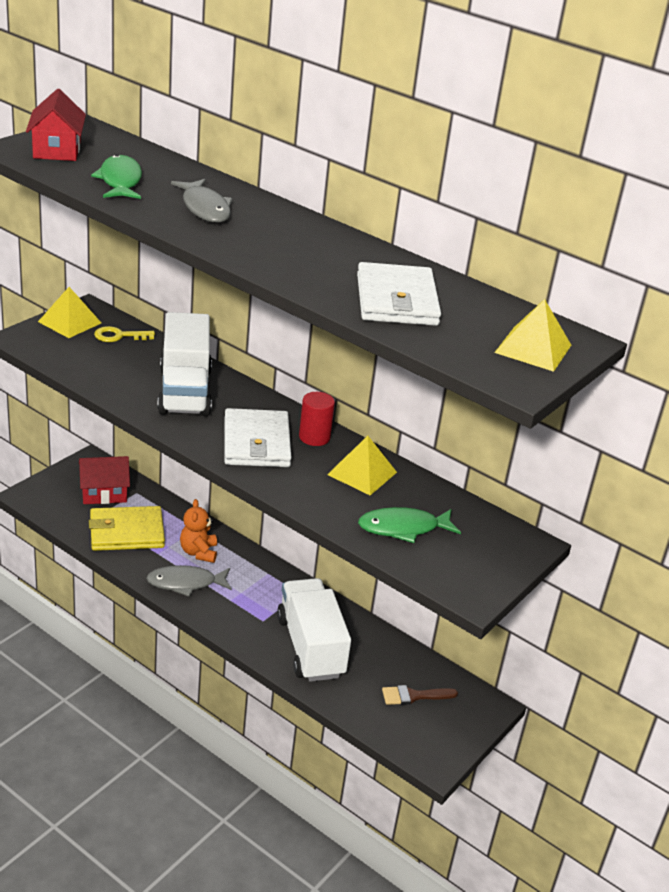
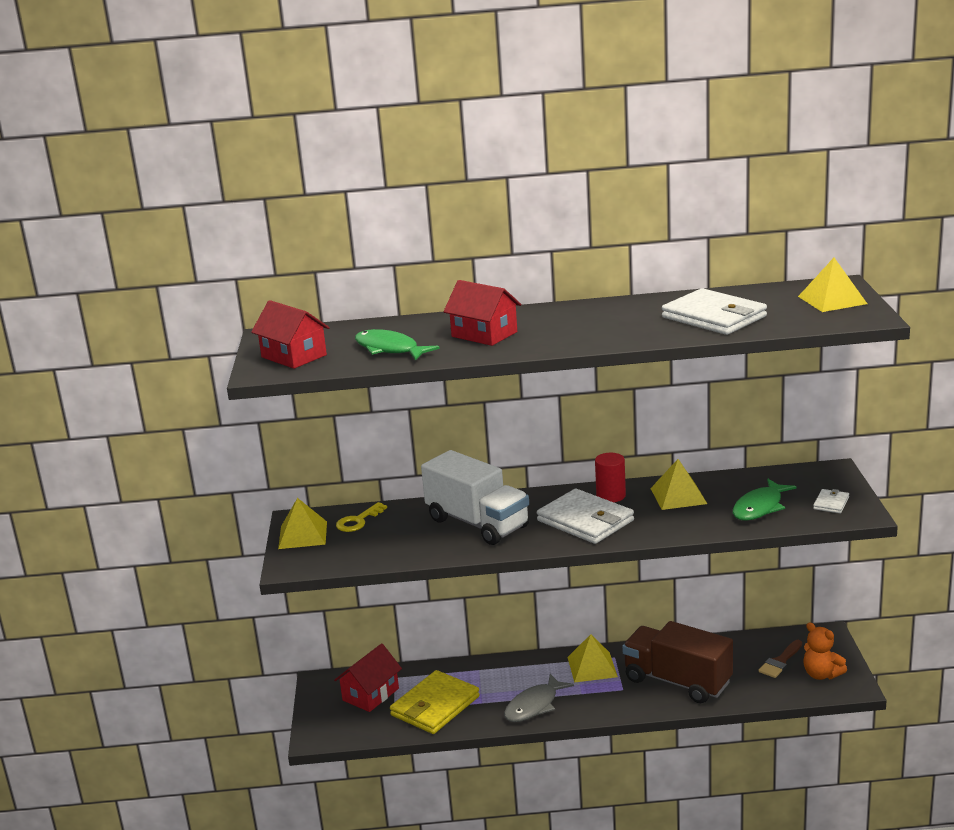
camera: 35 degrees left, 10 degrees down
grey fish [171,179,233,223] -> red house [443,280,521,346]
orange teddy bear [180,499,217,563] -> orange teddy bear moved to [803,622,847,680]
white truck [277,578,351,682] -> brown truck [622,621,733,703]
none -> yellow pyramid [567,634,618,683]
none -> white wallet [813,489,849,513]

